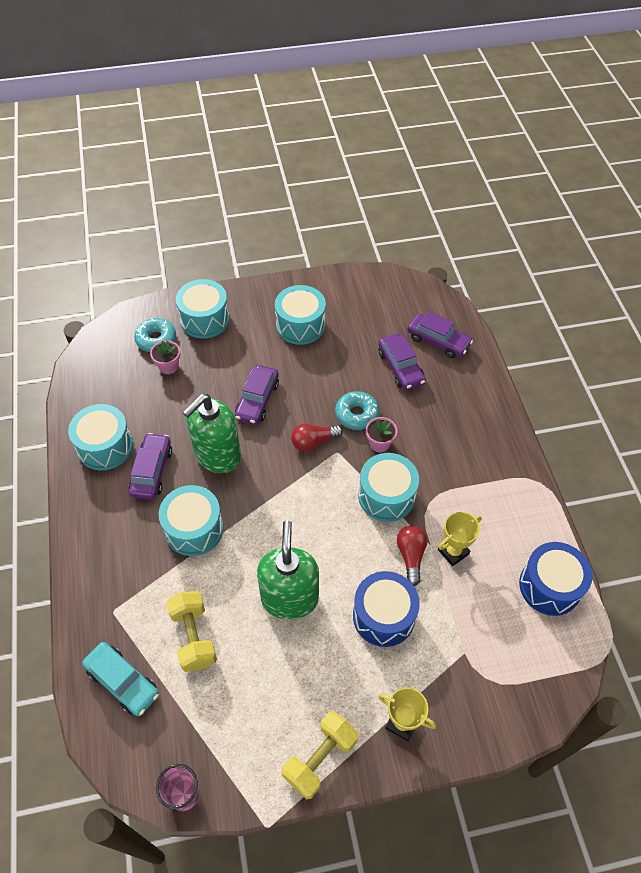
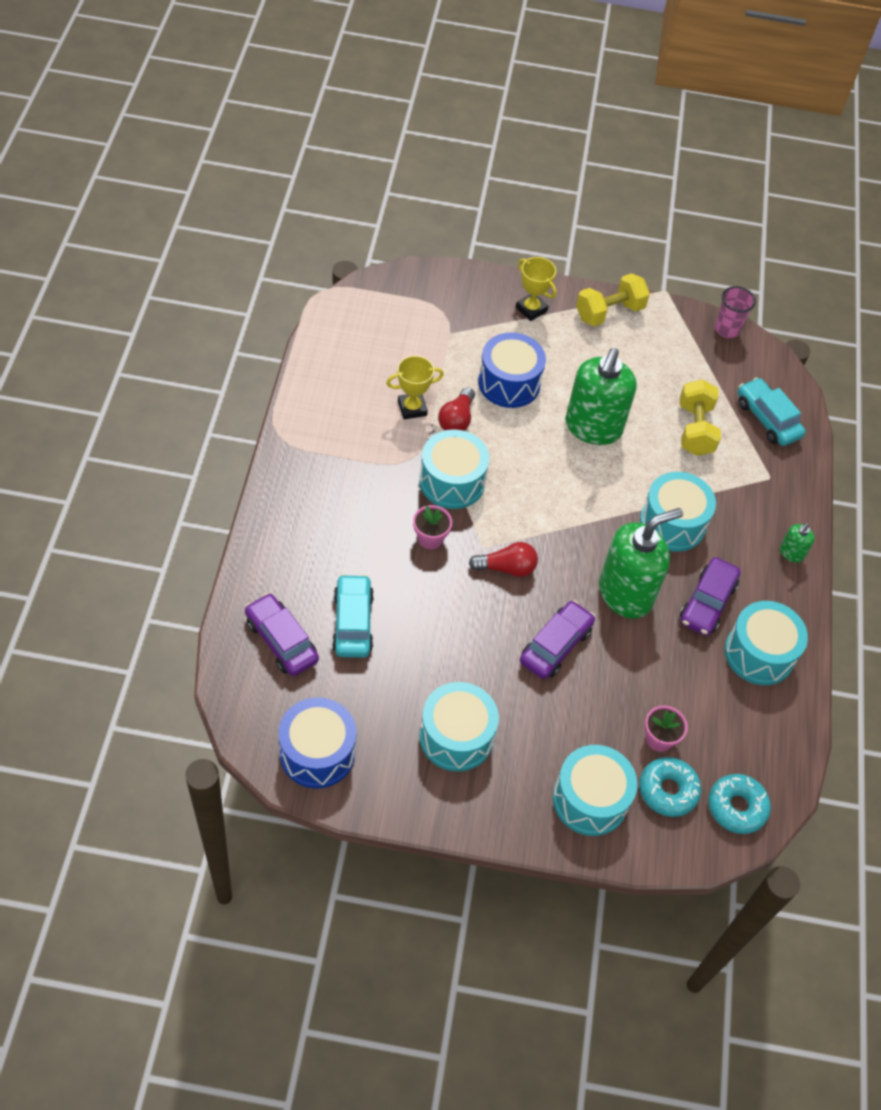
camera: 165 degrees left, 0 degrees up
turquoise donut [335,391,379,430] -> turquoise donut moved to [708,774,771,834]
purple car [378,334,426,390] -> turquoise car [332,574,374,658]
blue drum [519,542,593,616] -> blue drum moved to [278,697,356,789]
none -> green soap dispenser [780,523,815,563]

